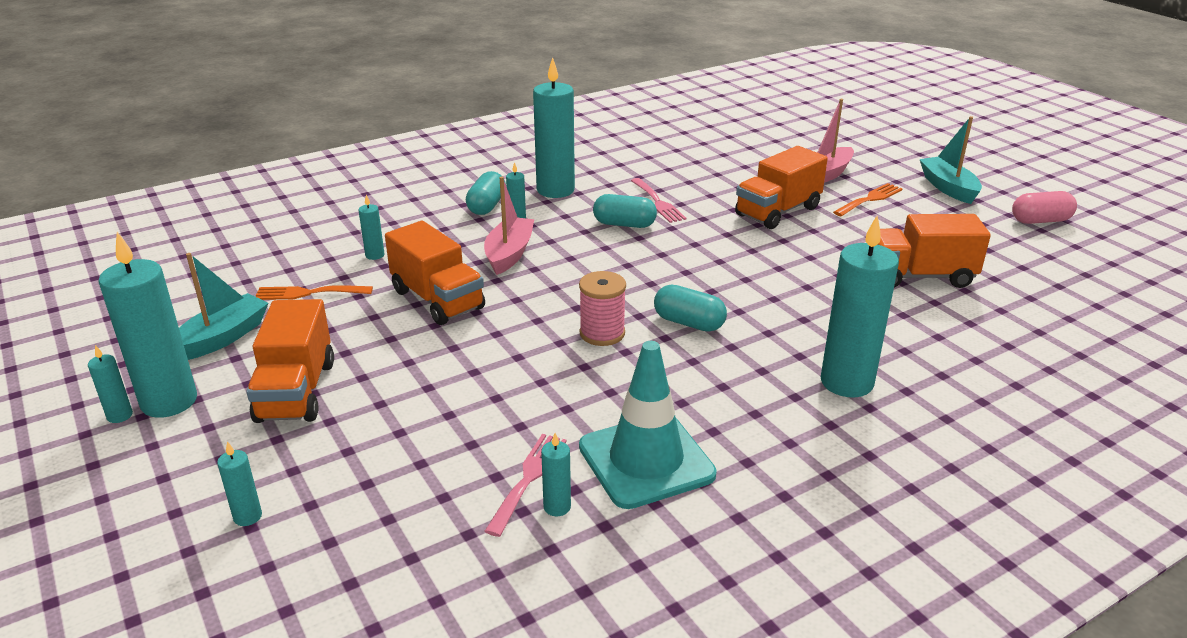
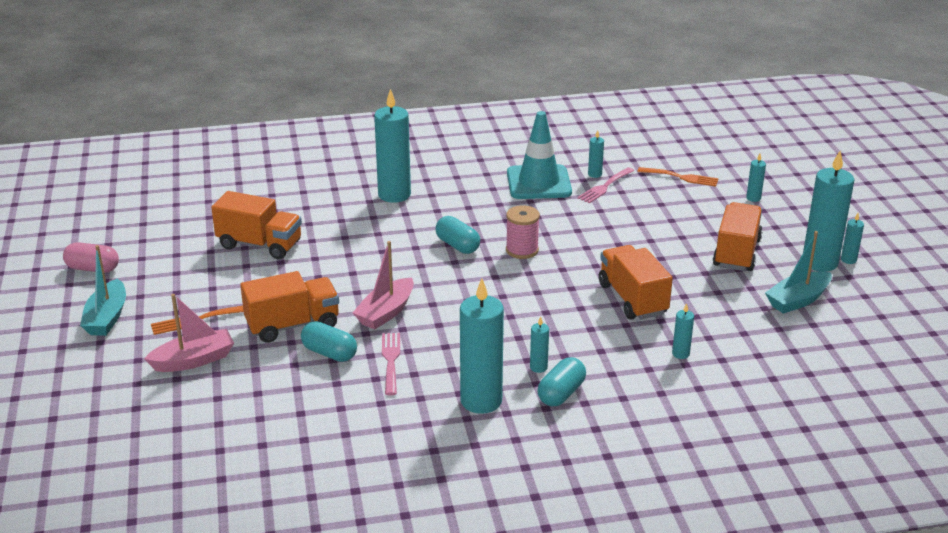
camera: 160 degrees left, 0 degrees up
orange fork [255,285,373,300] -> orange fork moved to [637,167,719,187]
pink boat [484,176,534,275] -> pink boat moved to [353,241,414,329]
turquoise capsule [593,194,657,228] -> turquoise capsule moved to [301,321,357,362]

